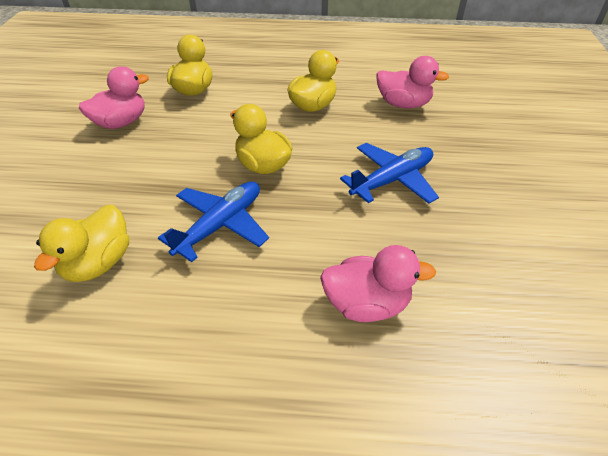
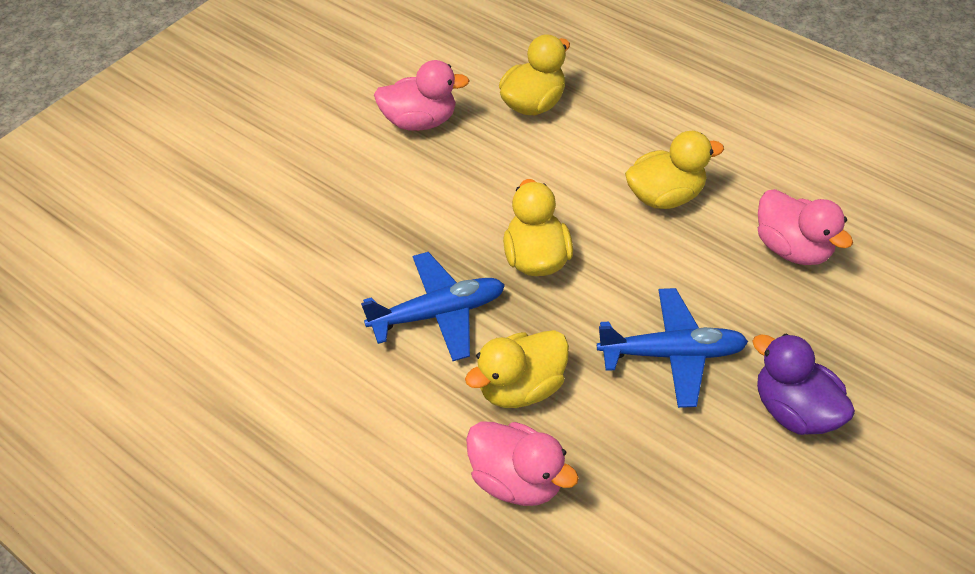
camera: 35 degrees right, 5 degrees up
yellow duck [34,205,129,282] -> yellow duck moved to [465,330,569,408]
none -> purple duck [752,334,855,435]

